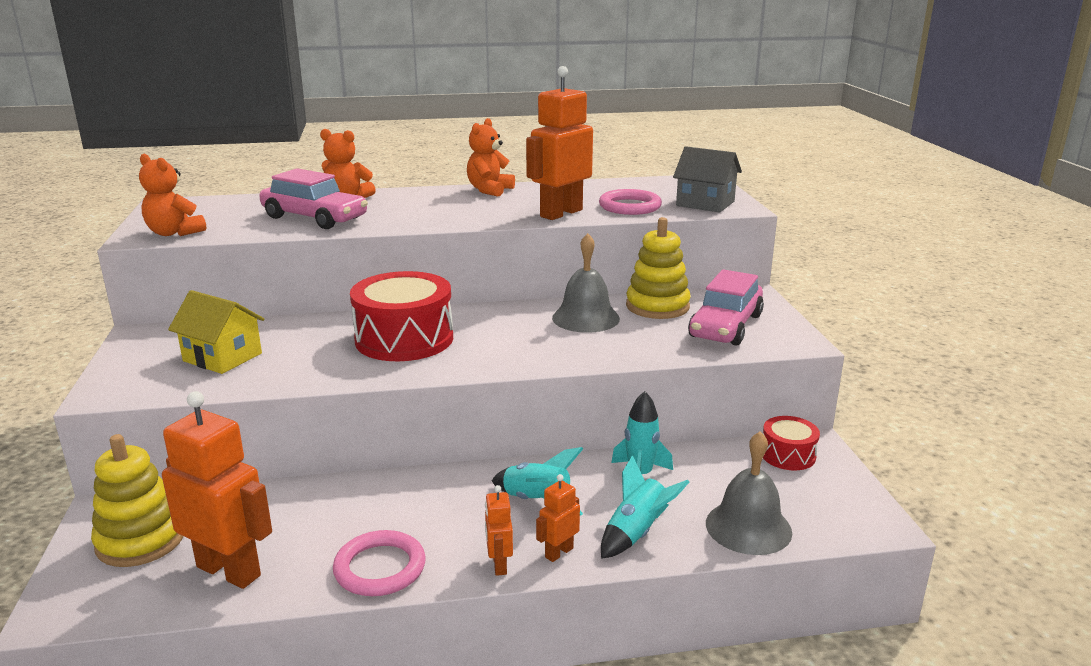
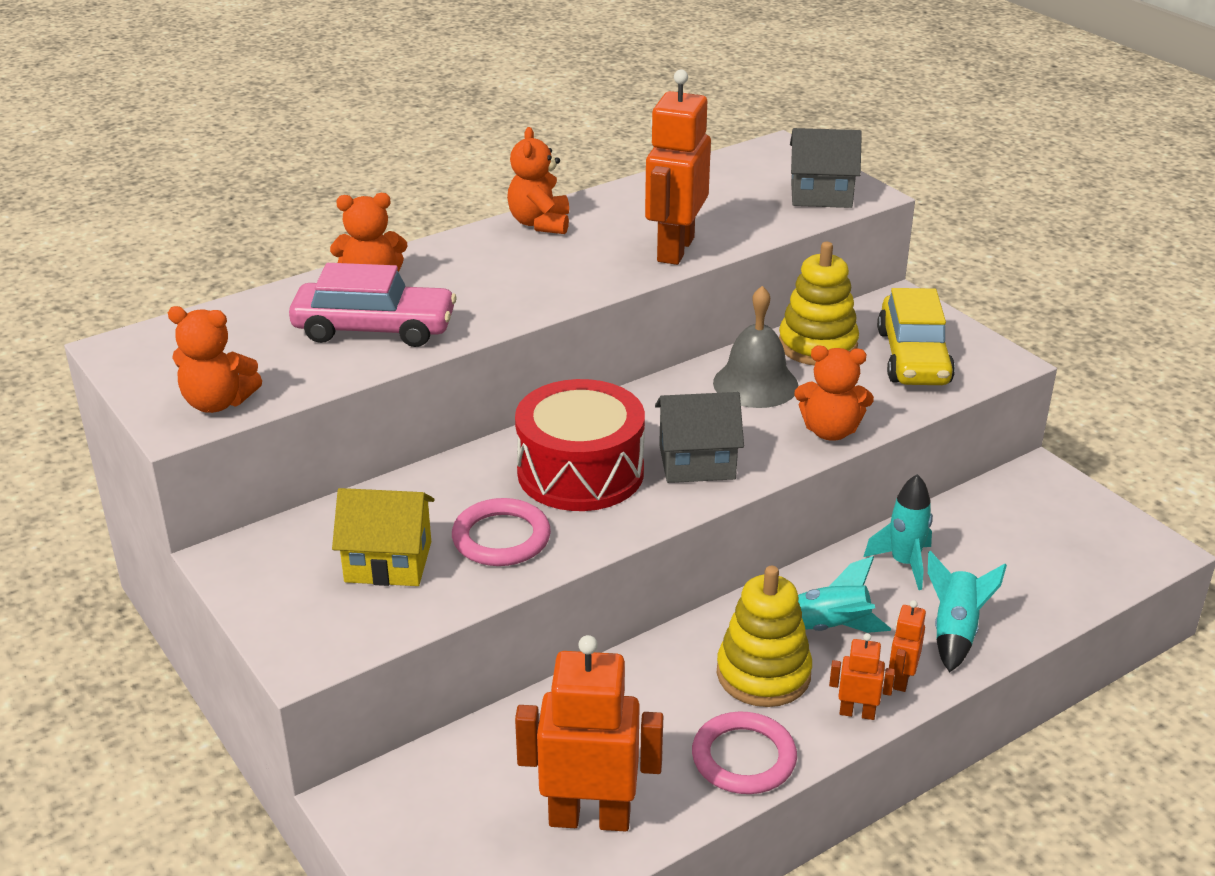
camera: 25 degrees left, 10 degrees up
yellow stacking toy [91,434,184,567] -> yellow stacking toy moved to [717,566,812,707]
orange robot [485,485,513,576] -> orange robot turned 135 degrees clockwise [829,633,895,720]
pink ring [599,189,662,215] -> pink ring moved to [452,498,551,566]
pink car [688,269,764,346] -> yellow car [877,288,955,385]
grey bell [706,431,792,555] -> none
red drum [763,416,820,470] -> none
none -> grey house [655,392,744,483]
none -> orange teddy bear [794,346,874,441]

